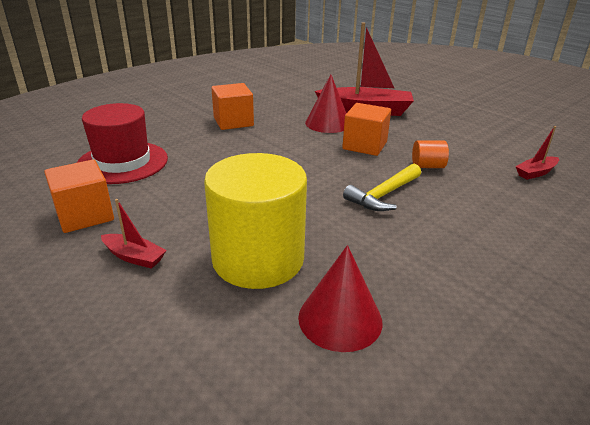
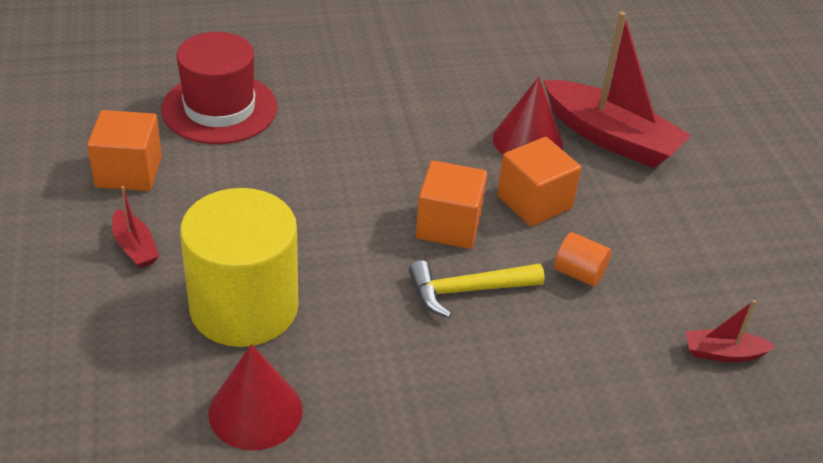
camera: 30 degrees right, 10 degrees up
orange cube [211,83,254,130] -> orange cube moved to [416,160,487,249]

